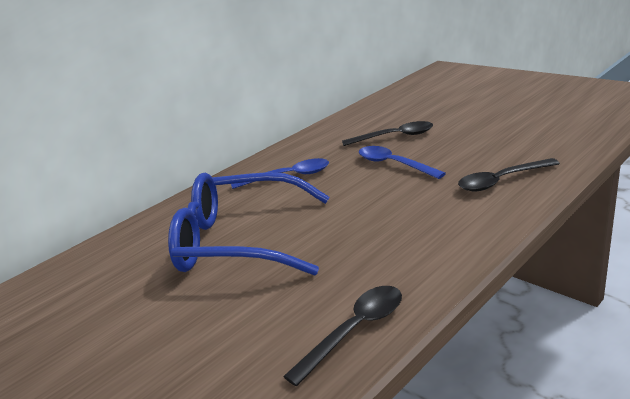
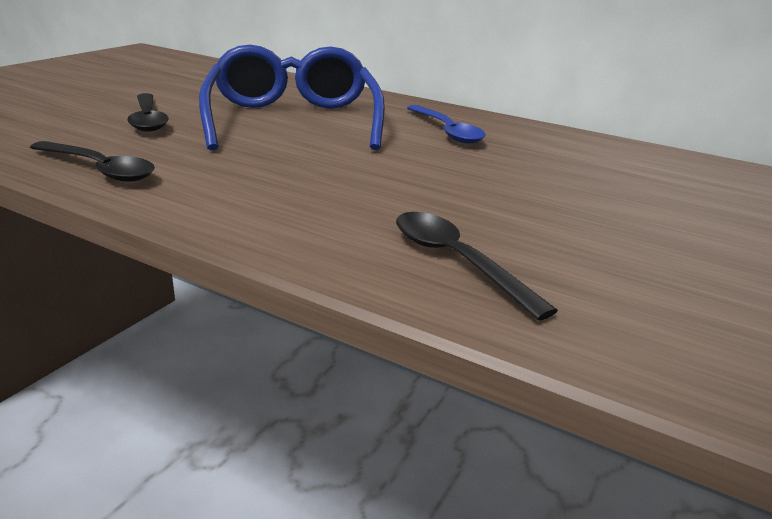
camera: 70 degrees right, 0 degrees up
black spoon [342,121,433,146] -> black spoon moved to [127,93,169,132]
blue spoon [359,146,446,179] -> none

